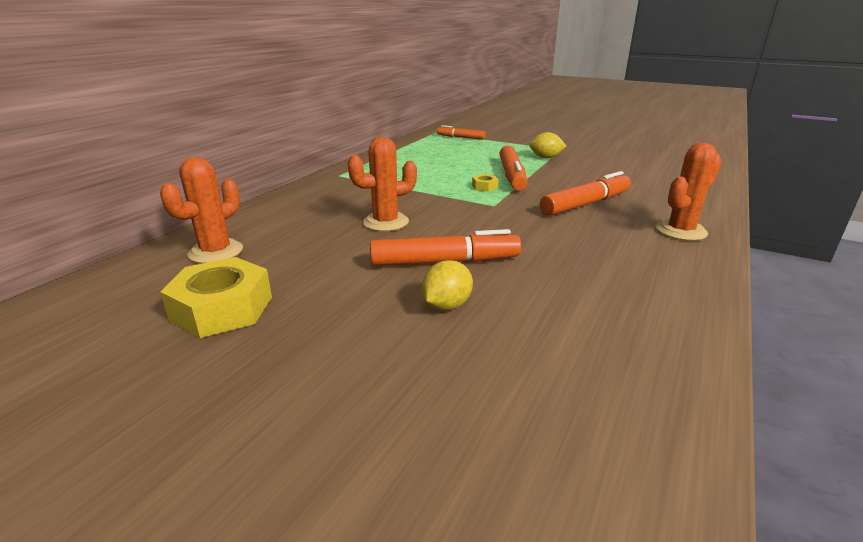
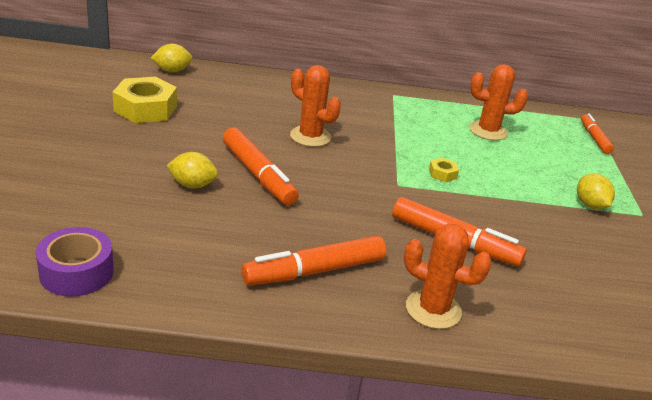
camera: 60 degrees right, 5 degrees up
orange cactus [160,157,243,264] -> orange cactus moved to [469,64,528,141]
orange marker [499,145,527,191] -> orange marker moved to [242,236,386,286]
none -> purple tape [36,227,114,297]
none -> yellow lemon [151,44,192,72]

